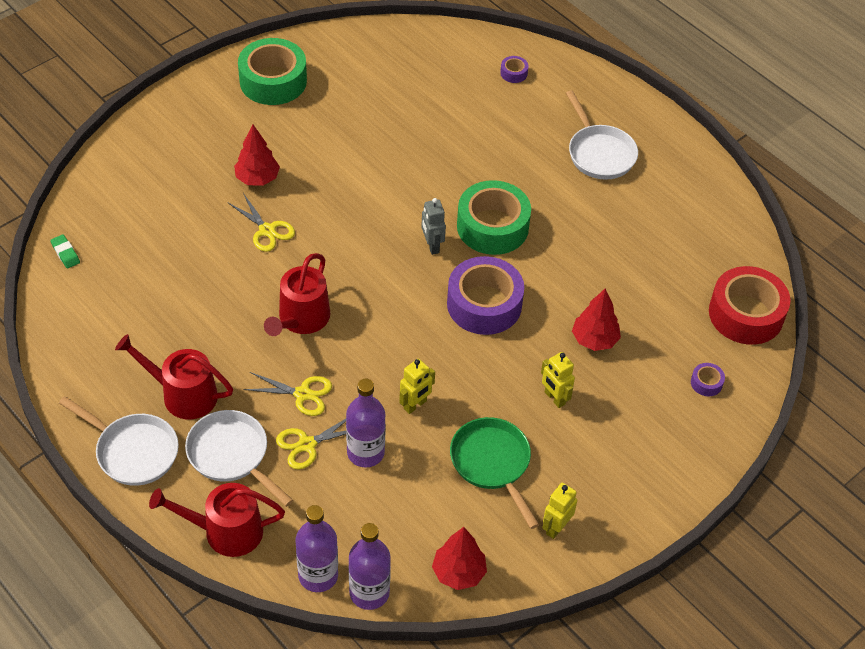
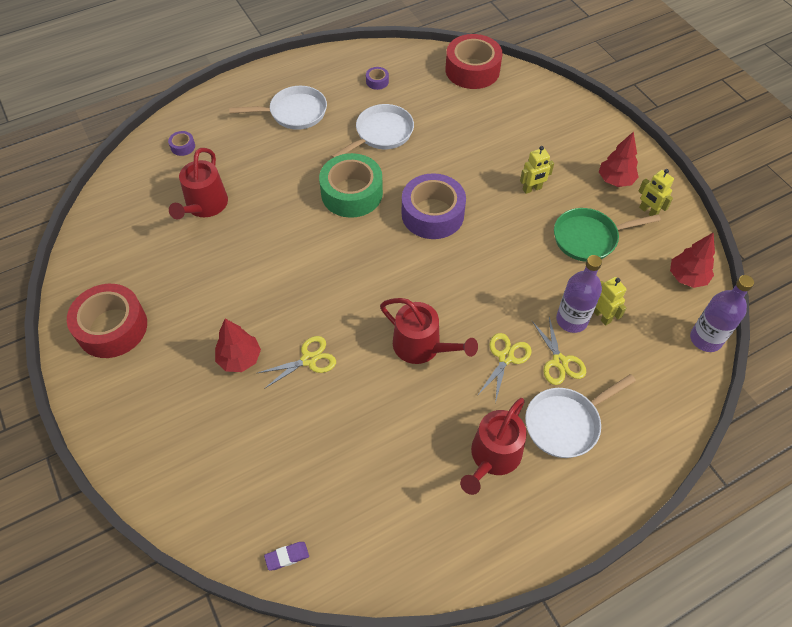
camera: 75 degrees left, 5 degrees up
green eraser [50,234,80,268] -> purple eraser [264,542,309,570]
white pan [59,396,179,486] -> white pan moved to [331,104,414,158]
red watering can [149,483,285,557] -> red watering can moved to [169,148,228,219]
green tape [238,38,307,105] -> red tape [67,284,147,358]
purple bottle [296,505,338,592] -> none
yellow robot [399,359,435,414] -> yellow robot moved to [594,277,627,326]
grey robot [421,198,446,255] -> none
red tree [572,289,621,351] -> red tree moved to [599,131,639,187]
purple tape [691,363,725,396] -> purple tape moved to [366,67,389,90]

